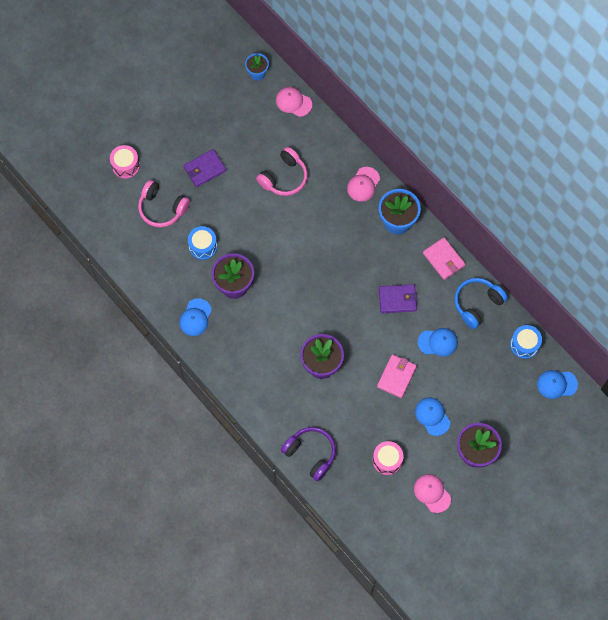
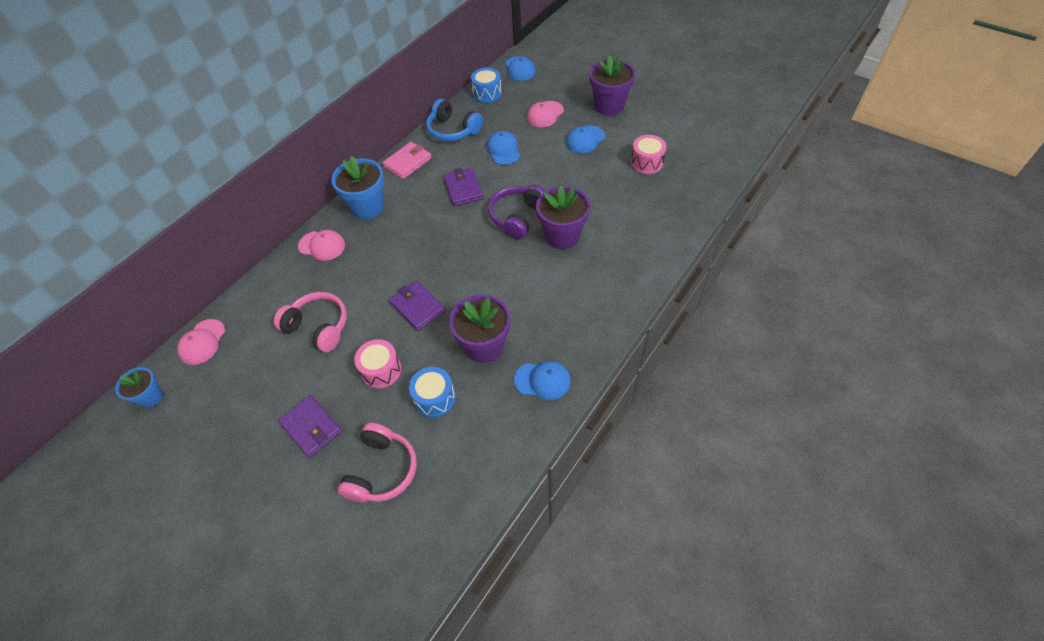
camera: 100 degrees left, 15 degrees down
pink drum [110,145,140,179] -> pink drum moved to [354,339,401,388]
purple headphones [281,427,336,481] -> purple headphones moved to [488,185,546,239]
pink wallet [377,354,417,398] -> none
pink cap [414,474,451,513] -> pink cap moved to [527,101,564,127]
none -> purple wallet [389,280,445,331]

